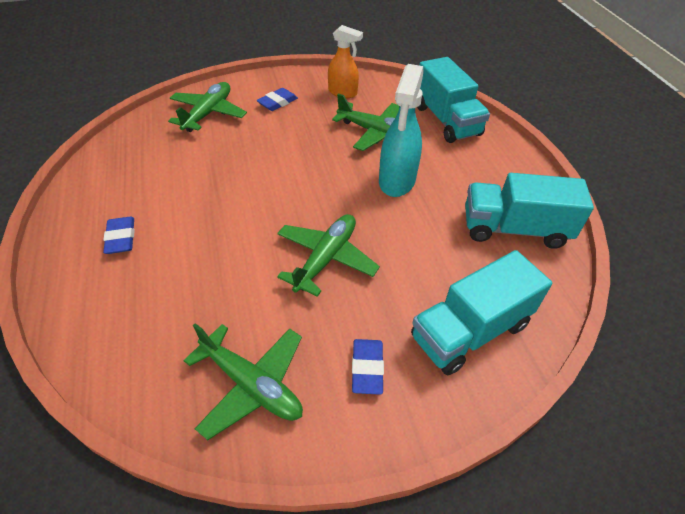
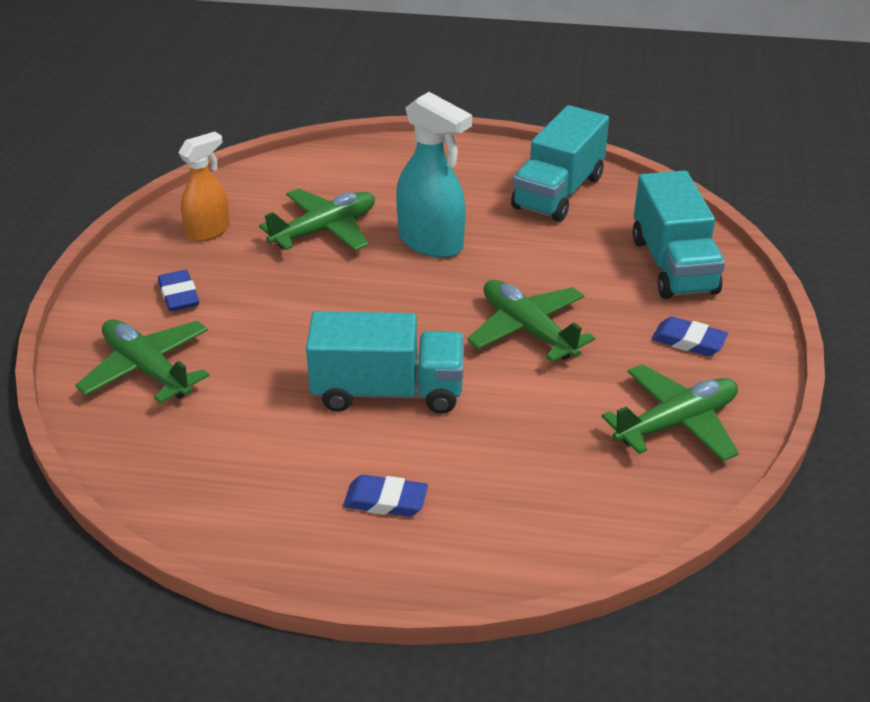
camera: 65 degrees left, 10 degrees down
turquoise truck [417,57,490,143] -> turquoise truck moved to [306,311,464,414]

